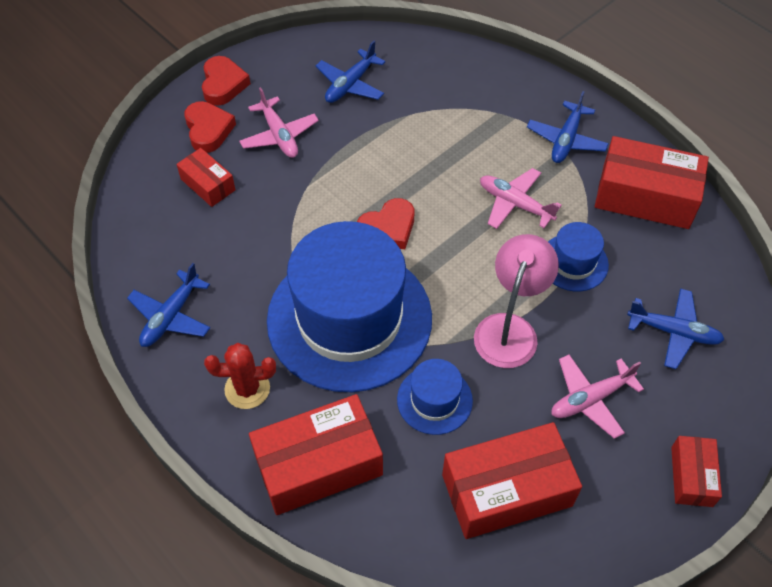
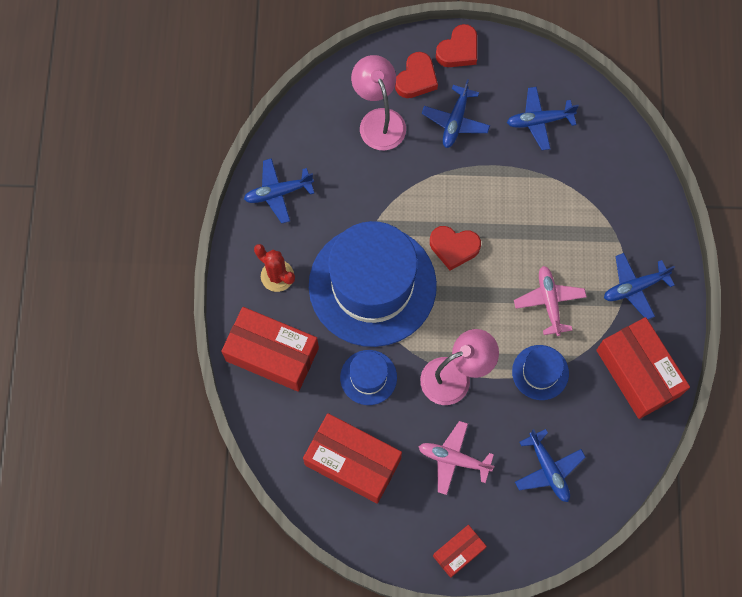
camera: 45 degrees right, 15 degrees up
red box [176,148,236,207] -> pink lamp [351,55,406,150]
pink plane [239,87,319,158] -> blue plane [422,79,490,148]

